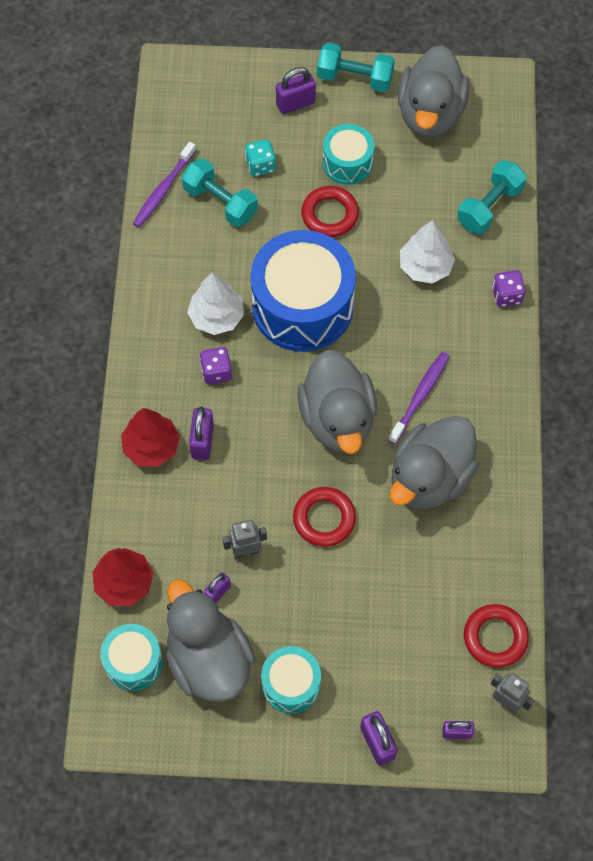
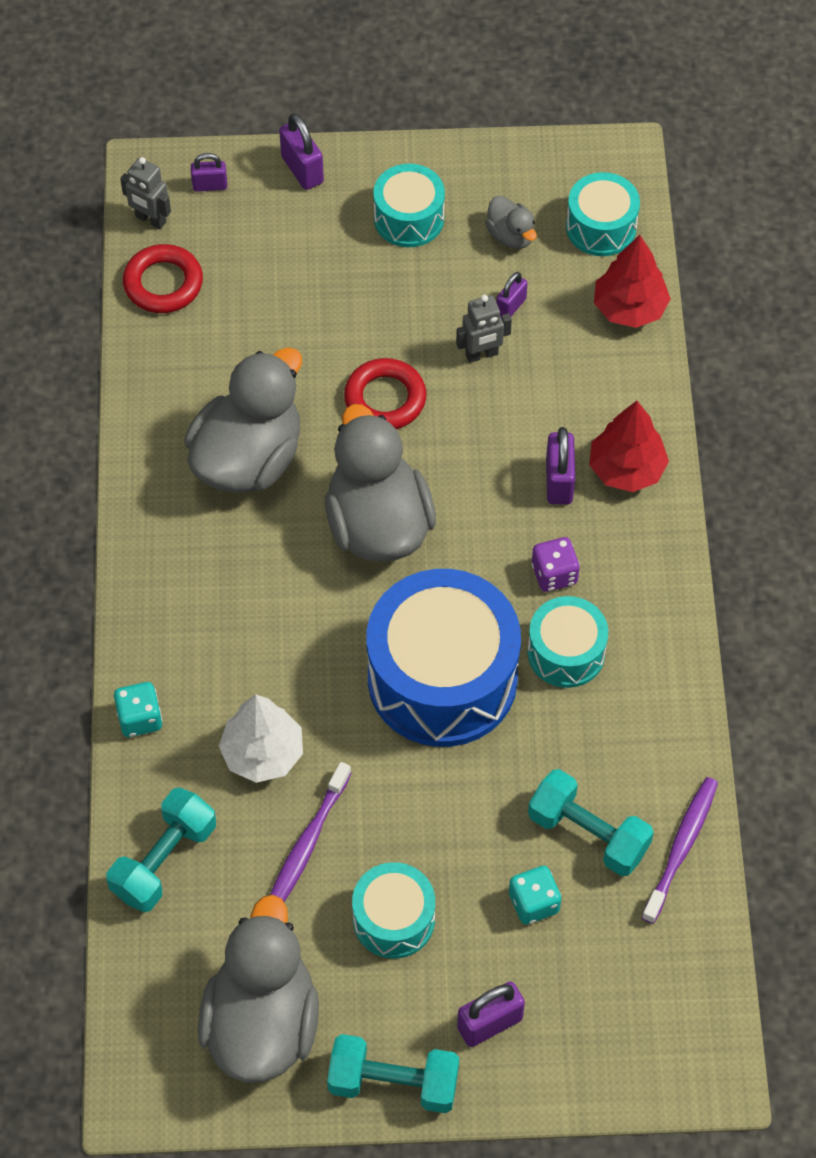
camera: 175 degrees right, 5 degrees down
grey duck [166,579,255,702] -> grey duck [485,196,537,249], size x0.45
white tree [187,272,244,335] -> turquoise drum [528,596,608,688]
red ring [301,186,359,237] -> none
purple toothbrush [388,352,449,444] -> purple toothbrush moved to [270,762,351,902]
purple dice [492,270,526,307] -> turquoise dice [114,682,163,737]

